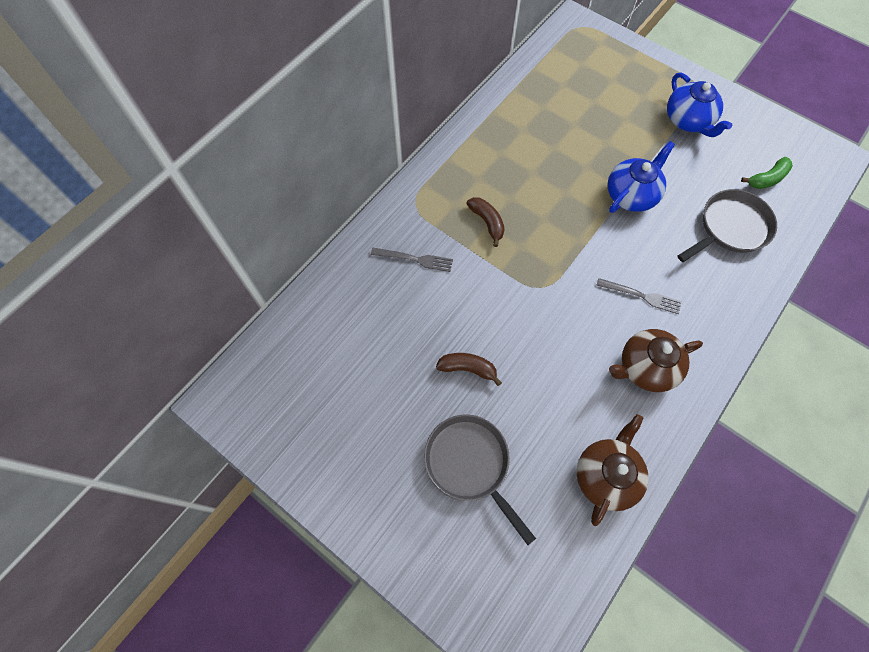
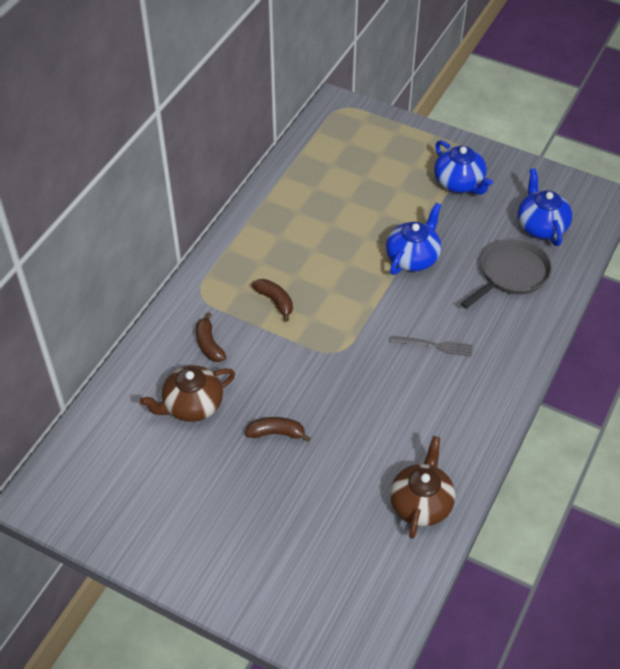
camera: 10 degrees left, 15 degrees down
grey fork [371,248,453,272] -> brown banana [196,312,226,362]
grey pan [424,414,536,545] -> none
brown teapot [609,329,703,392] -> brown teapot moved to [140,365,235,422]
green banana [741,157,793,189] -> blue teapot [518,168,572,246]

